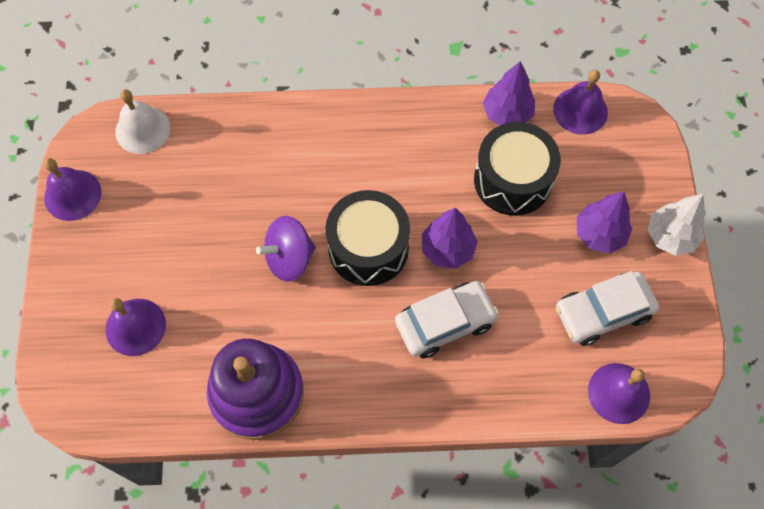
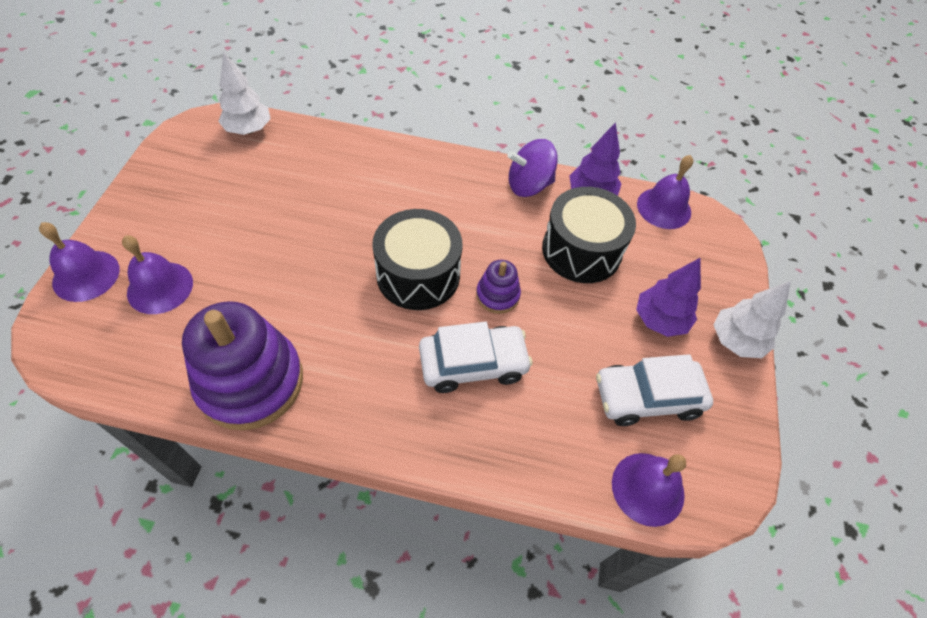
camera: 10 degrees right, 10 degrees down
purple bell [44,158,101,221] -> purple bell moved to [39,222,120,302]
white bell [115,89,170,154] -> white tree [218,52,271,135]
purple spinning top [256,216,316,282] -> purple spinning top moved to [508,139,558,197]
purple tree [422,208,478,269] -> purple stacking toy [476,260,521,314]

